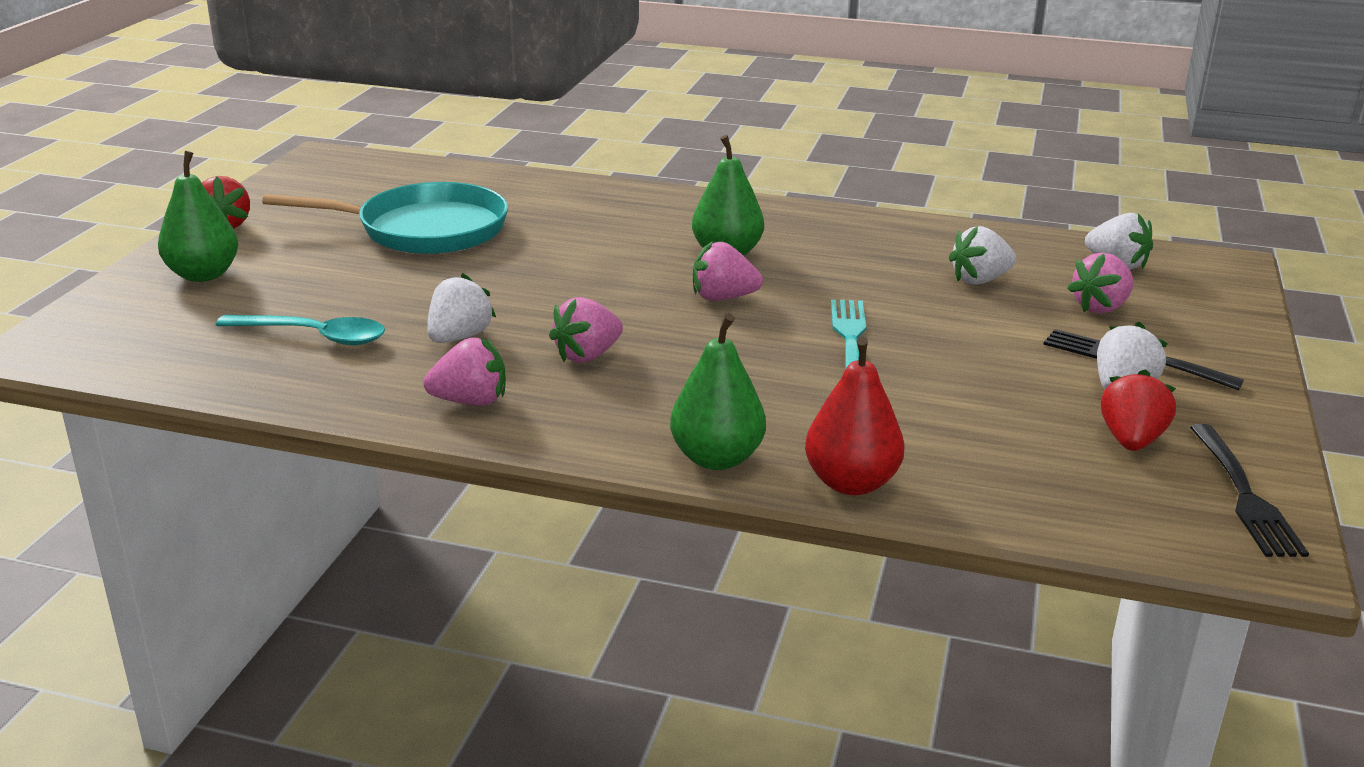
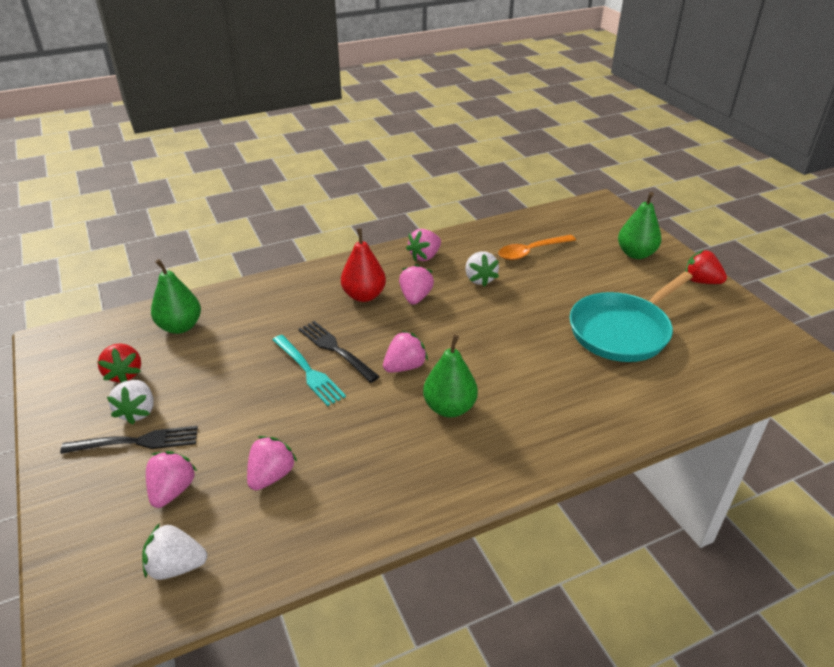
camera: 140 degrees right, 10 degrees up
turquoise spoon [216,315,385,345] -> orange spoon [498,235,576,260]
green pear [670,313,766,470] -> green pear moved to [151,259,201,334]
red pear [805,337,904,495] -> red pear moved to [341,228,386,302]
white strawberry [949,226,1016,285] -> pink strawberry [247,436,297,490]
black fork [1190,424,1309,557] -> black fork moved to [298,321,380,383]

